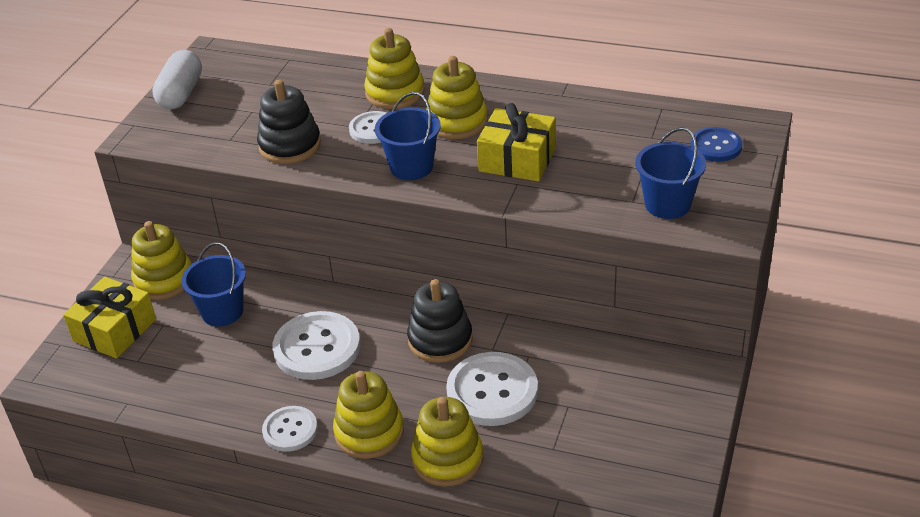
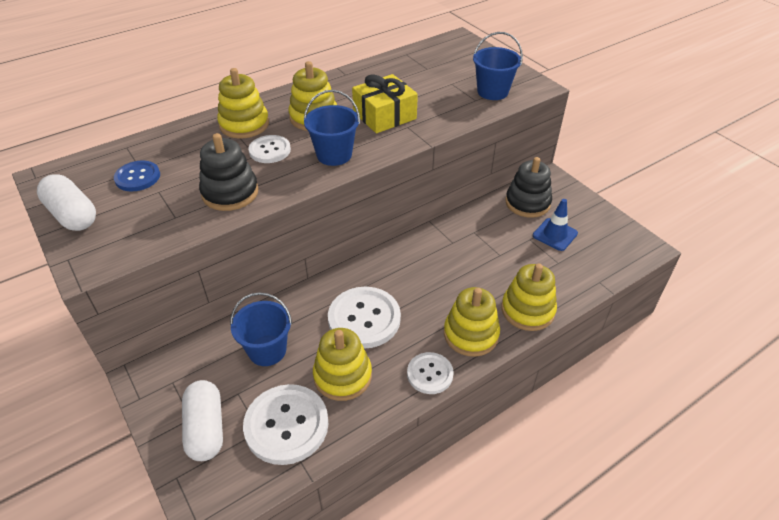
camera: 55 degrees left, 5 degrees up
yellow gift [63,277,156,358] -> white capsule [182,380,223,461]
yellow stacking toy [131,221,192,300] -> yellow stacking toy moved to [313,328,372,401]
black stacking toy [407,279,473,363] -> black stacking toy moved to [505,157,552,218]
white button [446,352,538,426] -> white button moved to [243,384,328,465]
blue button [690,127,743,162] -> blue button moved to [114,161,160,191]
none -> blue traffic cone [533,199,578,251]

